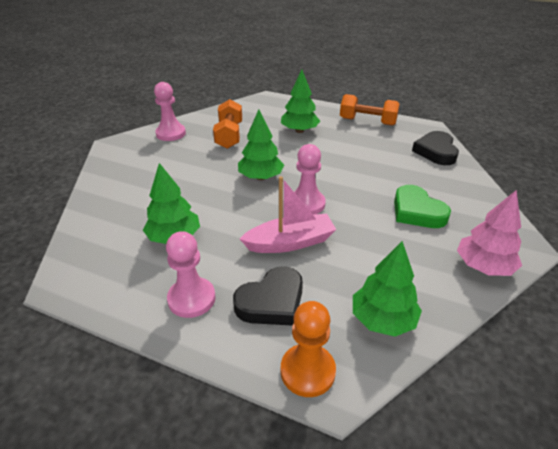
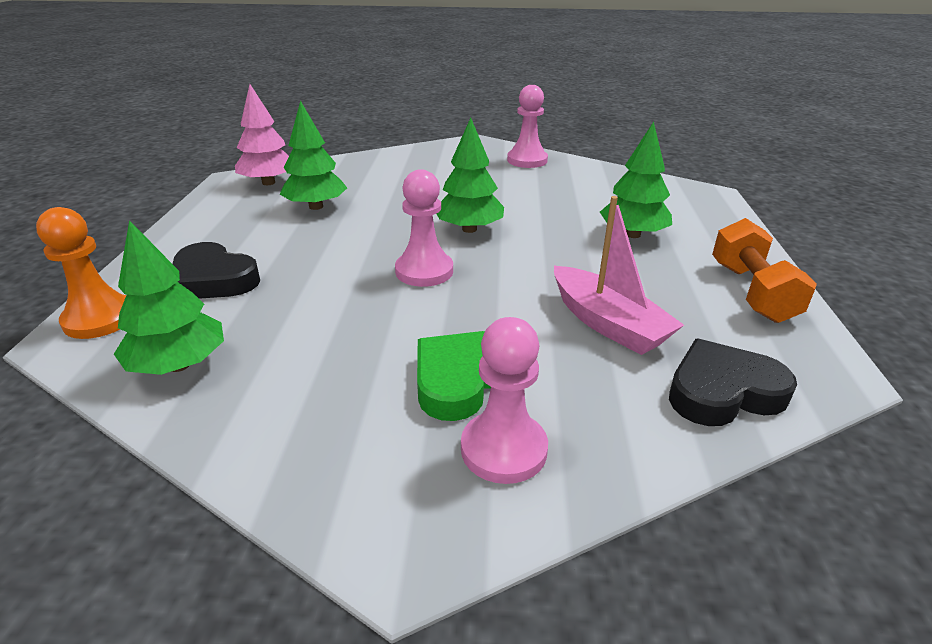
camera: 70 degrees right, 5 degrees down
pink pawn [166,231,216,318] -> pink pawn moved to [461,317,548,484]
orange dumbbell [213,99,242,149] -> none
pink boat [240,176,337,253] -> pink boat moved to [554,196,684,355]
pink tree [457,190,522,276] -> pink tree moved to [235,84,289,185]

